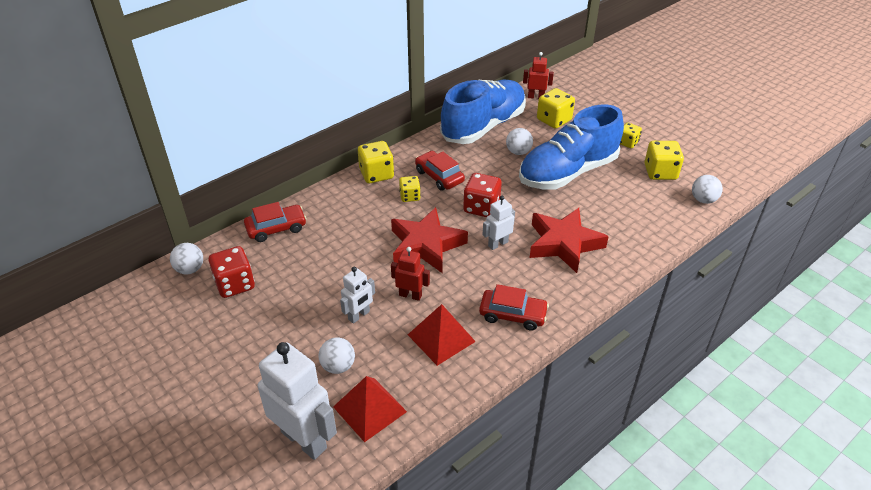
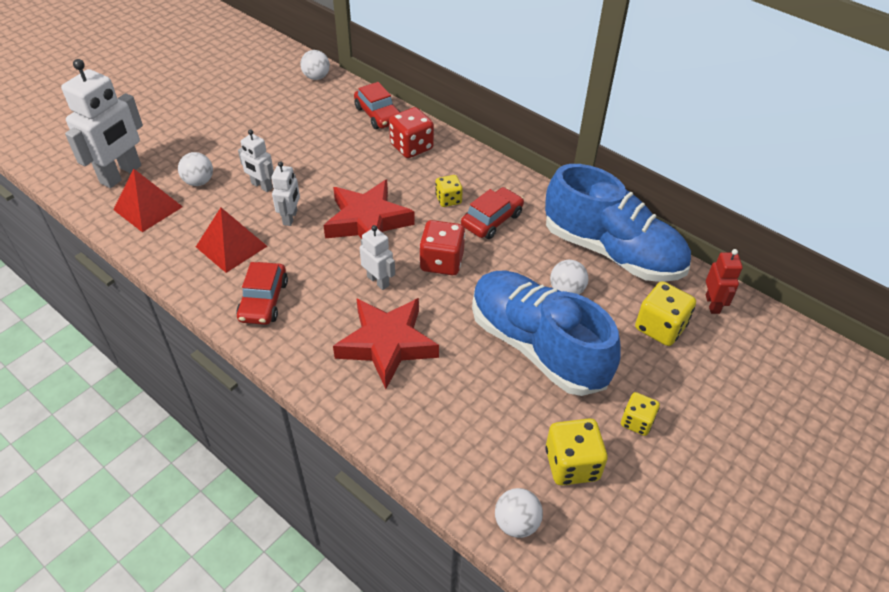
camera: 80 degrees right, 5 degrees up
red dice [208,246,255,298] -> red dice moved to [389,107,434,158]
yellow dice [358,141,394,183] -> none
red robot [391,247,430,301] -> white robot [271,161,300,226]

